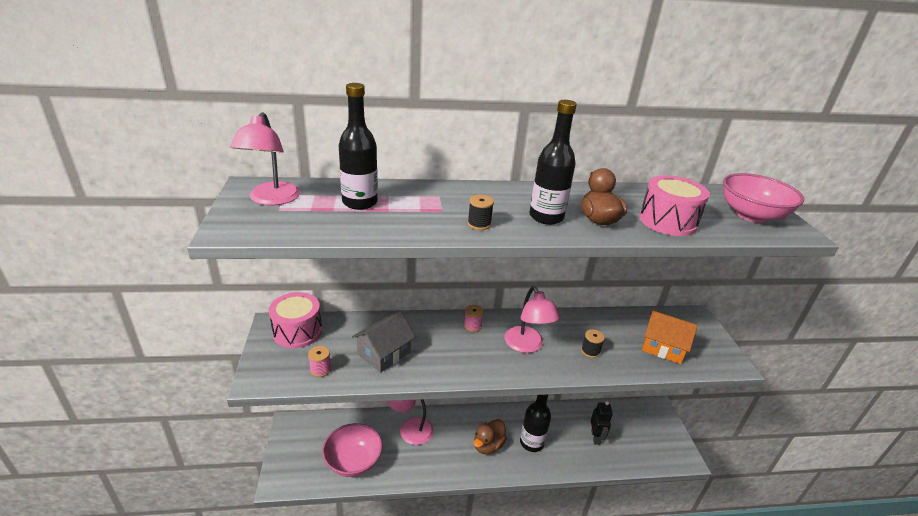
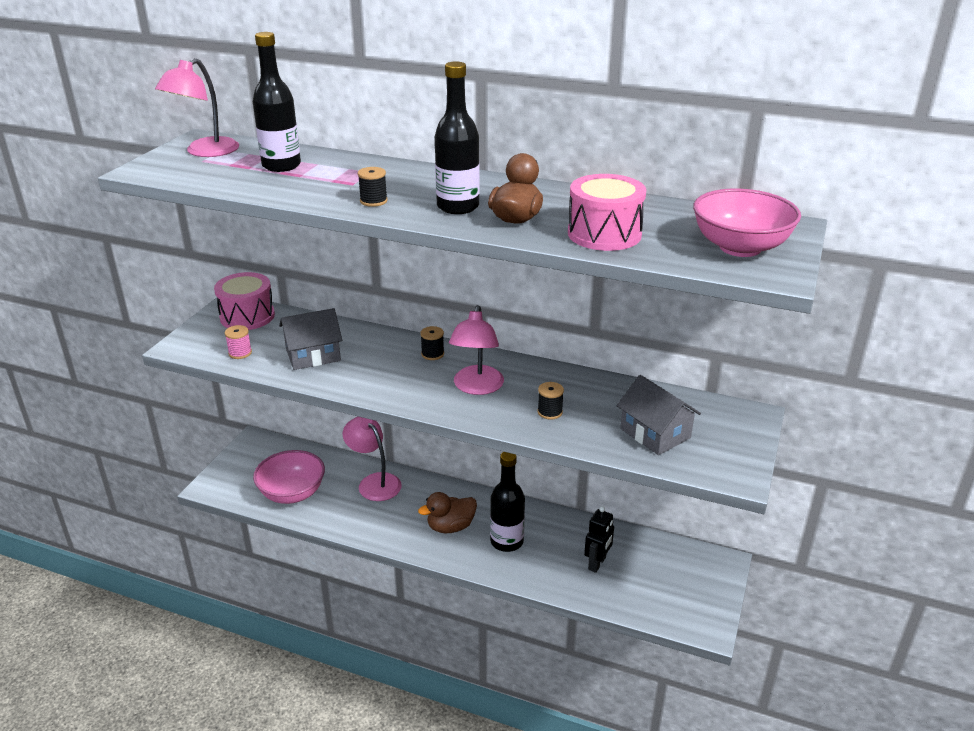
camera: 30 degrees right, 0 degrees up
pink spool [464,305,484,332] -> black spool [420,326,444,360]
orange house [642,311,698,364] -> grey house [616,375,701,455]

